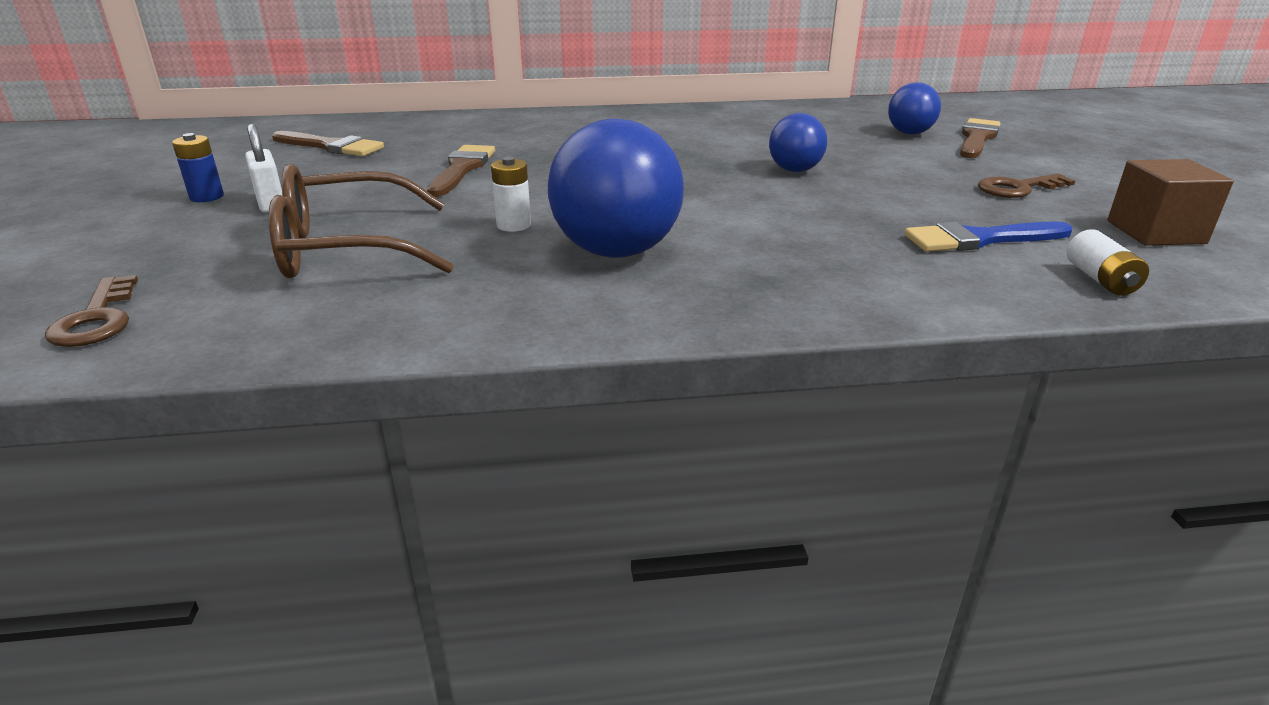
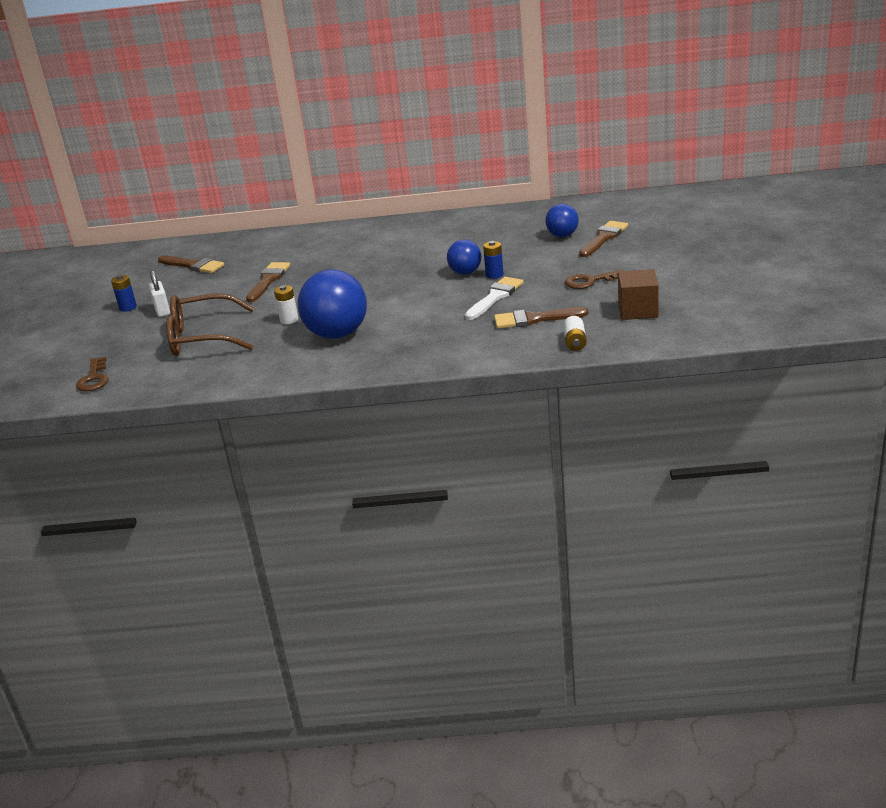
camera: 10 degrees right, 0 degrees up
blue brush [904,221,1072,252] -> brown brush [494,307,589,329]
none -> white brush [465,277,524,320]
none -> blue battery [483,241,504,279]

